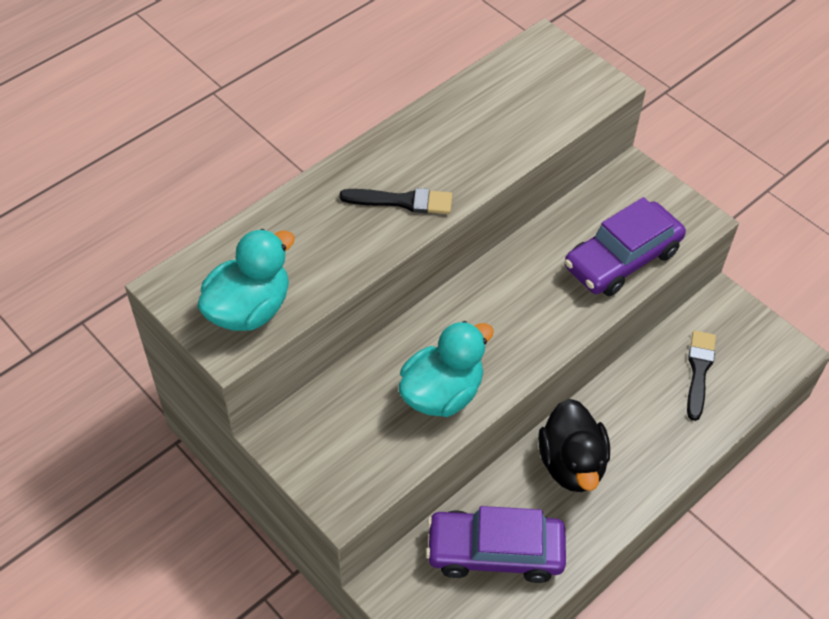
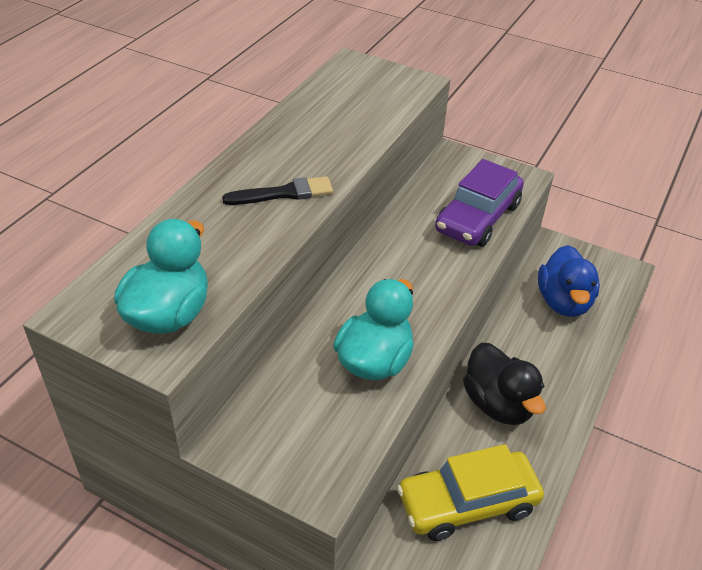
camera: 20 degrees left, 10 degrees down
purple car [426,506,566,583] -> yellow car [397,444,544,541]
black brush [687,330,716,421] -> blue duck [538,245,600,317]

